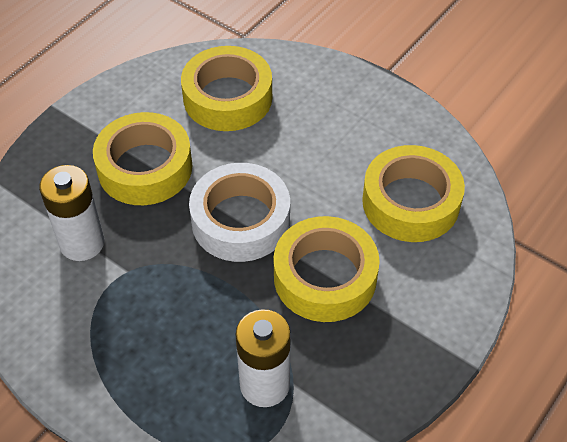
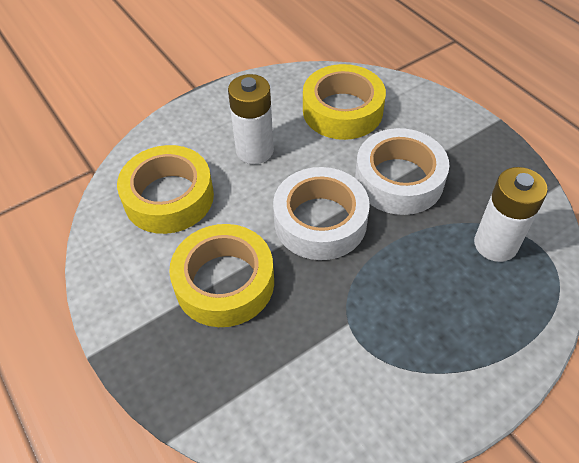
camera: 70 degrees left, 0 degrees up
white battery [39,165,104,261] -> white battery moved to [228,74,274,164]
yellow tape [274,216,380,322] -> white tape [355,128,449,215]

